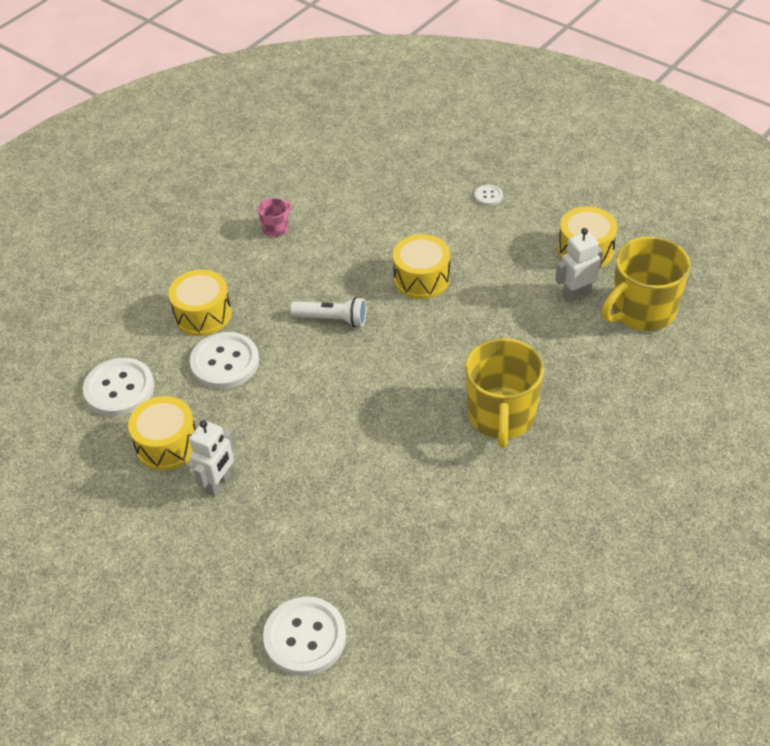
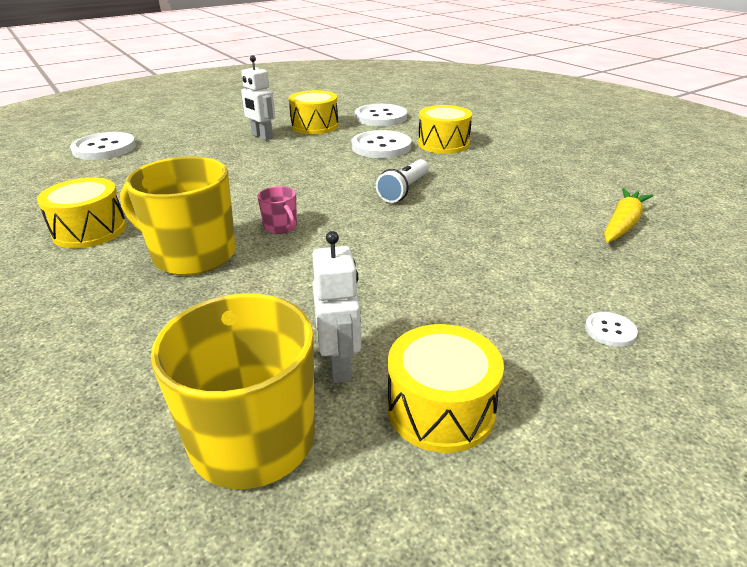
camera: 105 degrees right, 15 degrees down
pink mug [258,198,291,237] -> pink mug moved to [257,186,297,234]
yellow drum [393,234,450,299] -> yellow drum moved to [37,178,127,248]
none -> yellow carrot [604,188,654,242]

